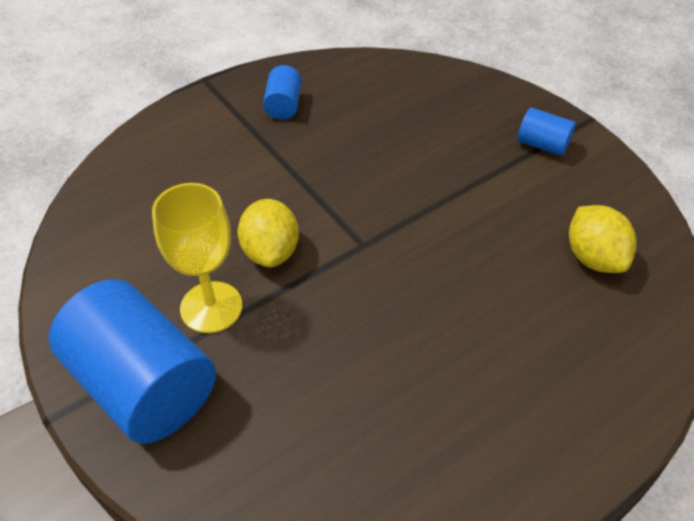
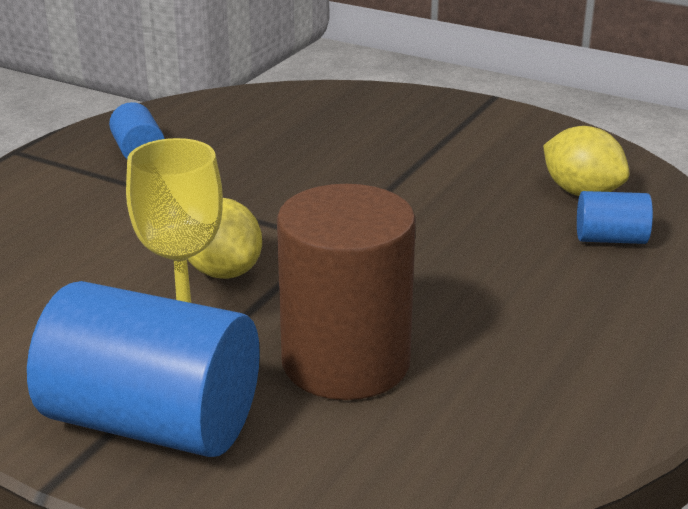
camera: 25 degrees left, 20 degrees down
blue cylinder [518,108,576,156] -> blue cylinder moved to [577,191,653,244]
none -> brown cylinder [277,184,416,400]

